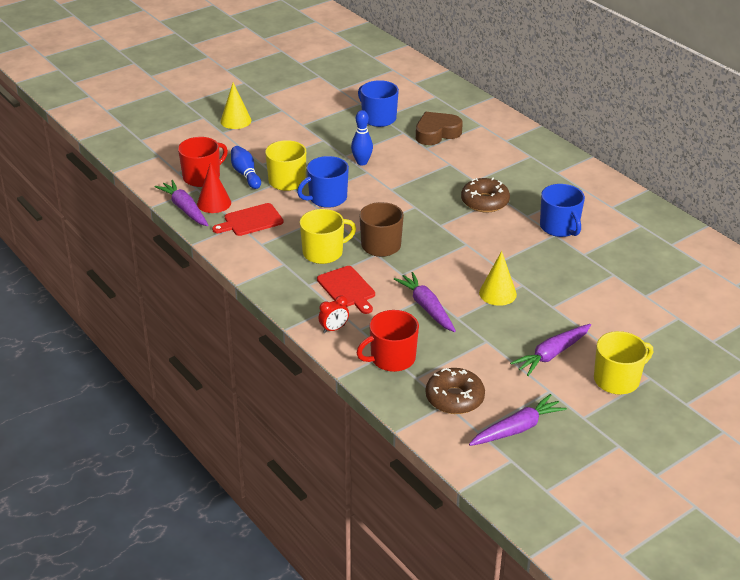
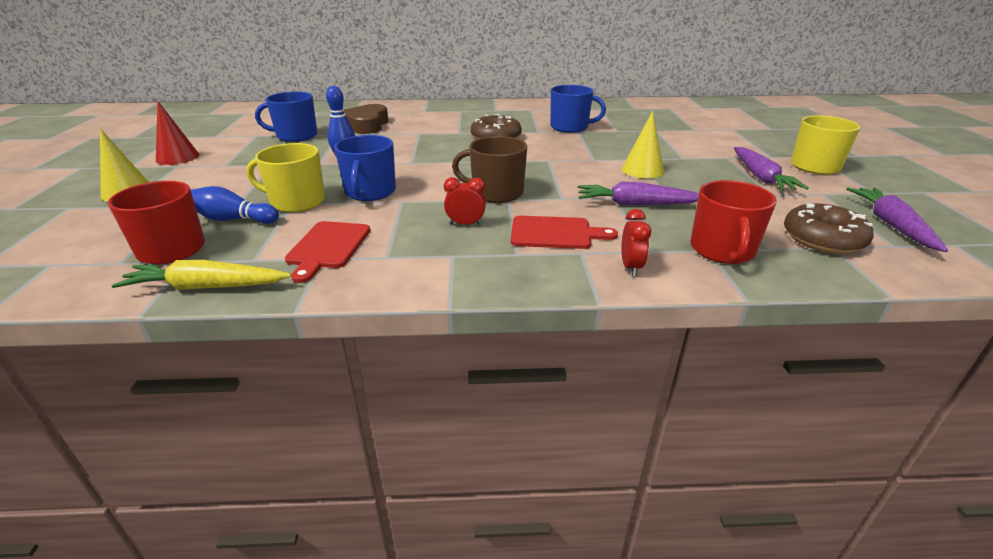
camera: 55 degrees left, 5 degrees down
purple carrot [155,180,209,226] -> yellow carrot [112,260,291,290]
red cone [197,162,231,213] -> red cone moved to [156,101,200,165]
yellow mug [300,209,356,264] -> red clock [444,177,486,225]

